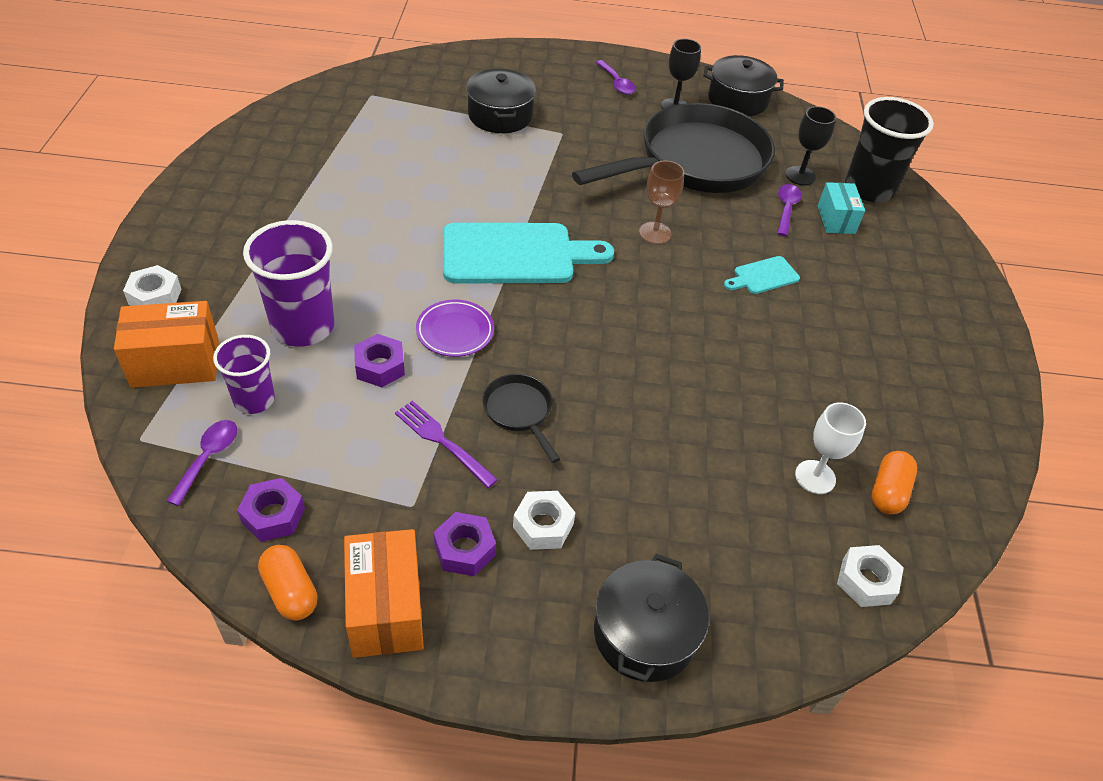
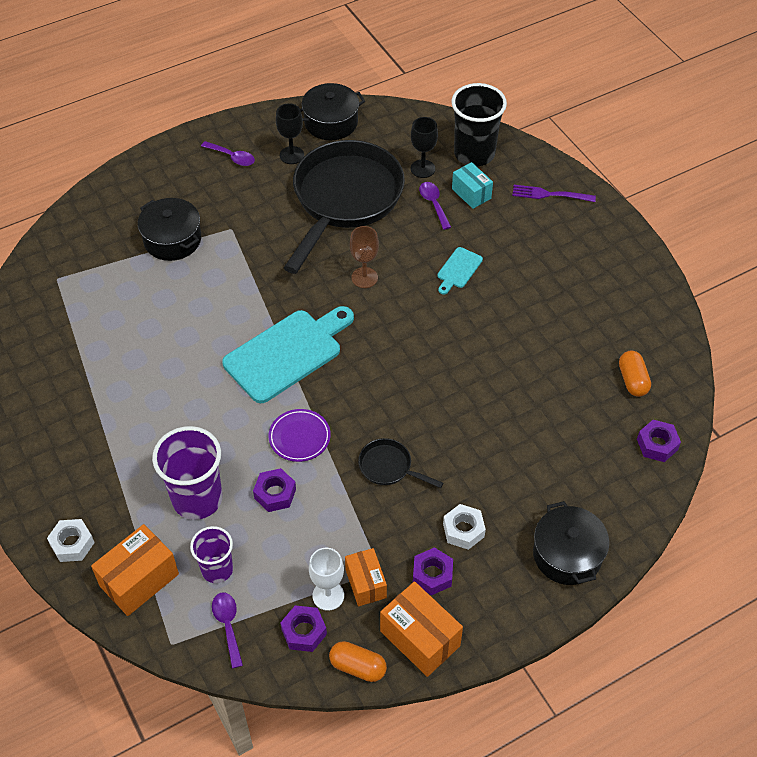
camera: 30 degrees left, 5 degrees up
purple fork [395,401,498,488] -> purple fork moved to [512,185,596,202]
white goblet [795,402,866,494] -> white goblet moved to [309,548,344,611]
white nut [837,545,904,607] -> purple nut [637,420,681,462]
none -> orange box [345,548,387,606]

